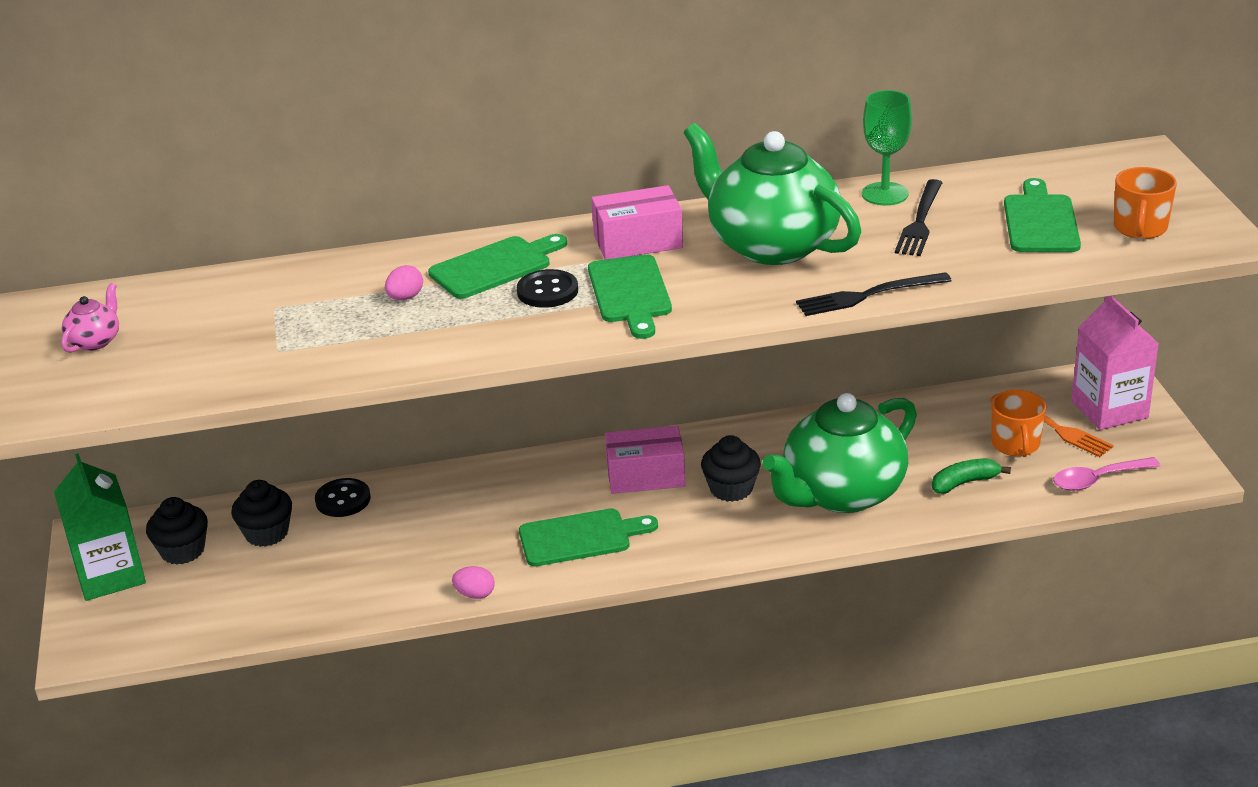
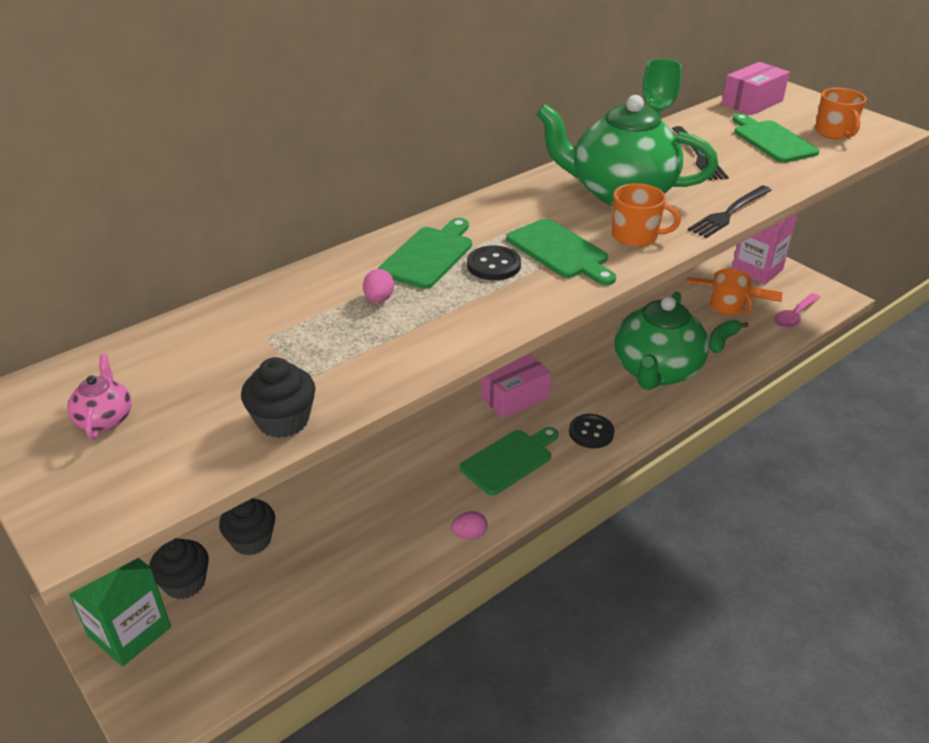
camera: 30 degrees left, 5 degrees up
black button [315,478,371,517] -> black button moved to [569,414,614,448]
pink box [591,185,683,259] -> pink box moved to [722,62,790,115]
black cupcake [701,435,761,502] -> black cupcake moved to [241,357,315,438]
none -> orange mug [612,183,681,247]

